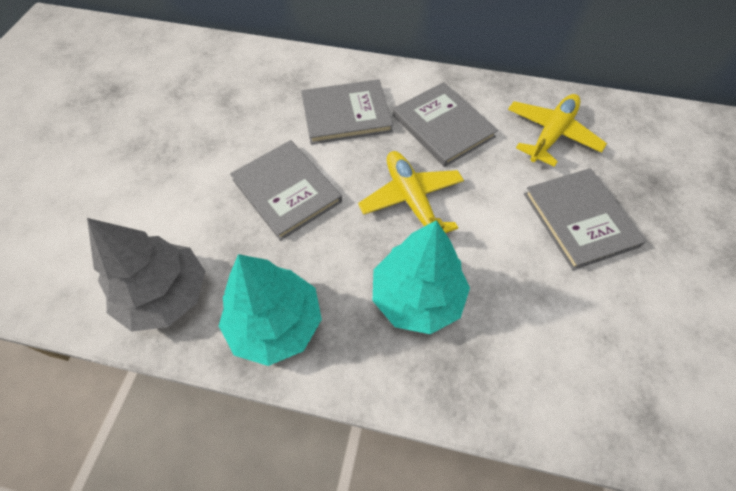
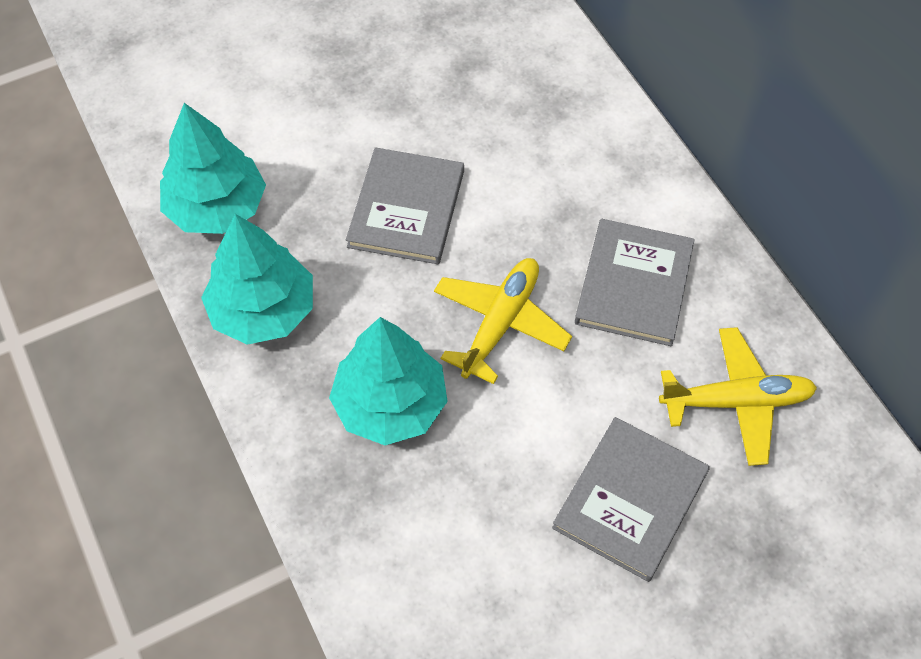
camera: 50 degrees right, 0 degrees up
grey tree [87,218,205,332] -> turquoise tree [160,103,266,234]
grey book [301,79,393,144] -> none

